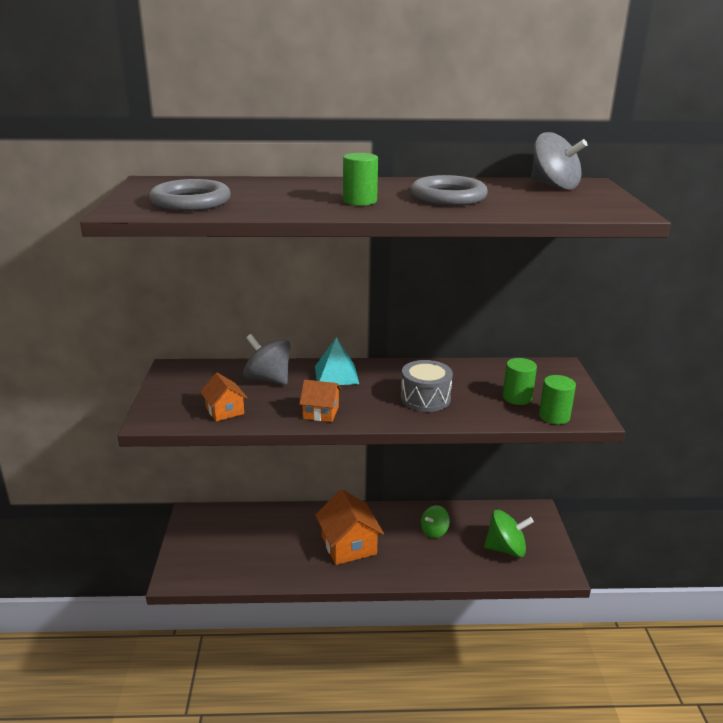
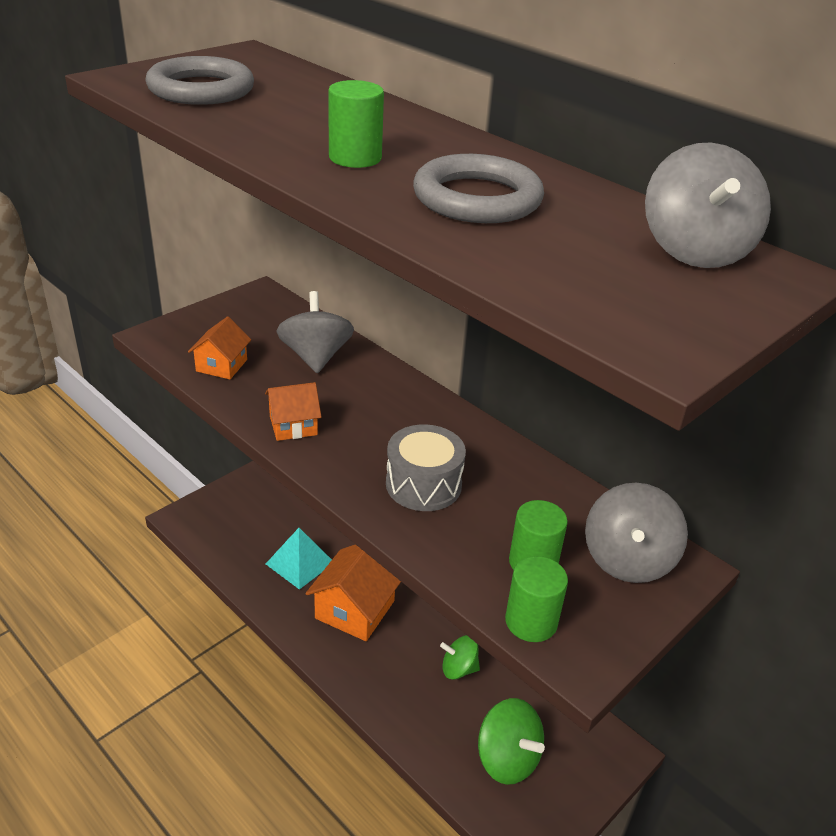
camera: 45 degrees right, 10 degrees up
orange house [299,380,342,422] -> orange house turned 75 degrees counterclockwise [265,382,321,441]
turquoise pyramid [315,337,359,385] -> turquoise pyramid moved to [266,528,332,590]
none -> grey spinning top [585,483,688,583]

